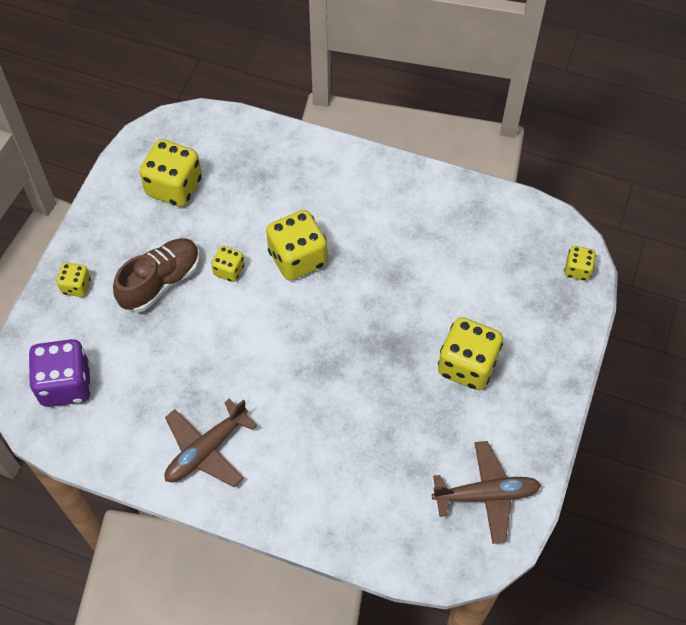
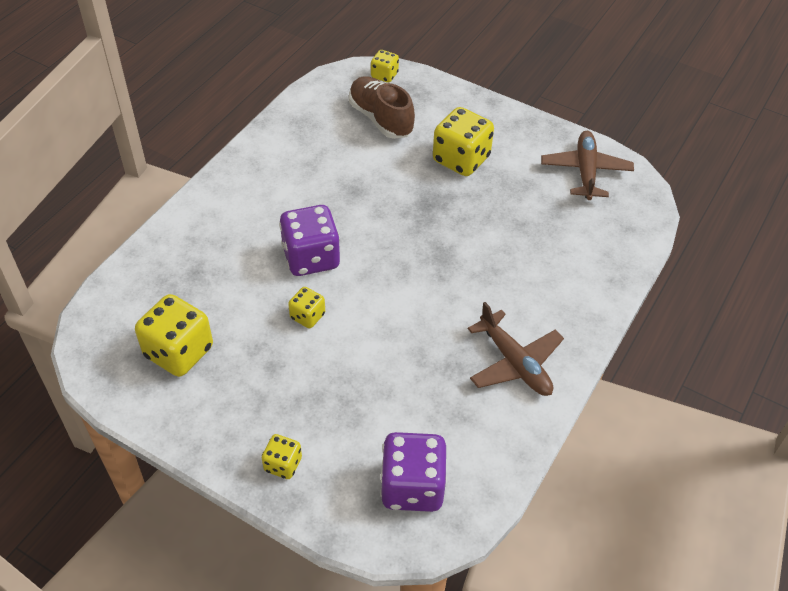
camera: 80 degrees left, 10 degrees down
brown shoe [113,238,200,312] -> brown shoe moved to [349,76,415,139]
yellow dice [266,210,327,280] -> purple dice [279,205,340,276]

